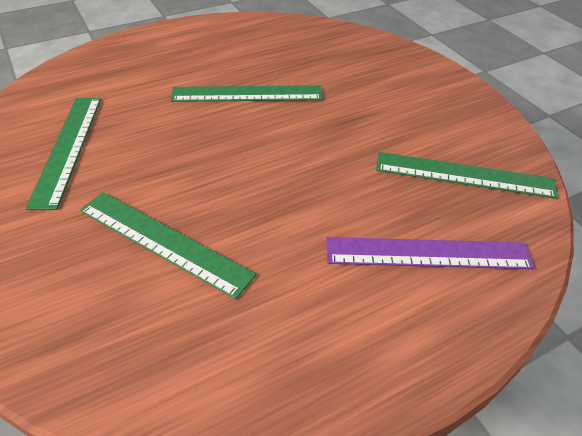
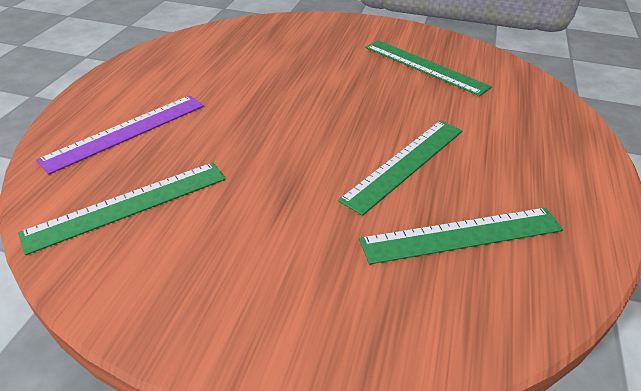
camera: 135 degrees right, 5 degrees down
green ruler [80,192,256,299] -> green ruler moved to [359,208,563,265]

